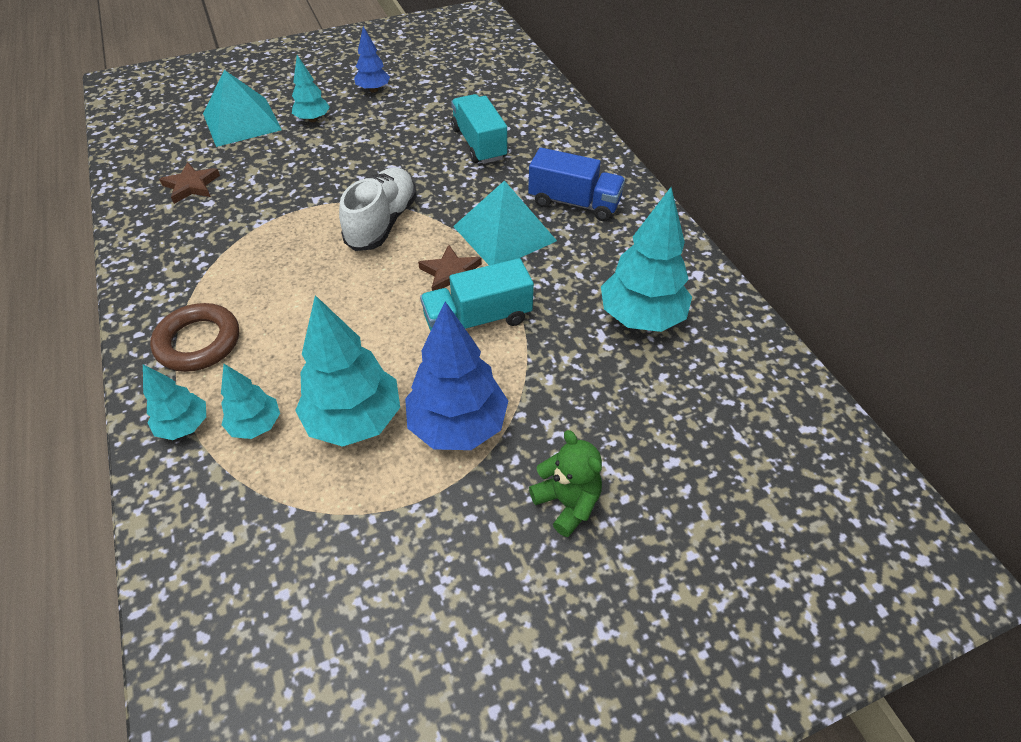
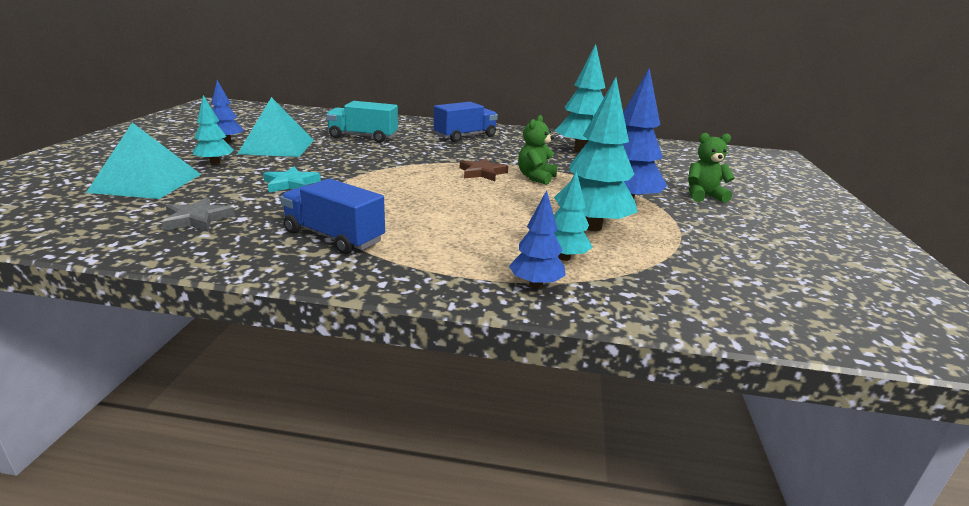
camera: 60 degrees left, 25 degrees down
turquoise tree [143,364,206,440] -> blue tree [509,190,566,288]
brown ring [150,303,239,372] -> none
brown star [159,162,220,204] -> grey star [162,197,235,232]
white shoe [339,167,417,251] -> none
turquoise truck [420,258,534,331] -> green teddy bear [518,115,558,185]
turquoise pyramid [453,180,557,265] -> turquoise pyramid moved to [237,97,314,157]
none -> turquoise star [263,167,321,192]
none -> blue truck [280,178,385,254]

